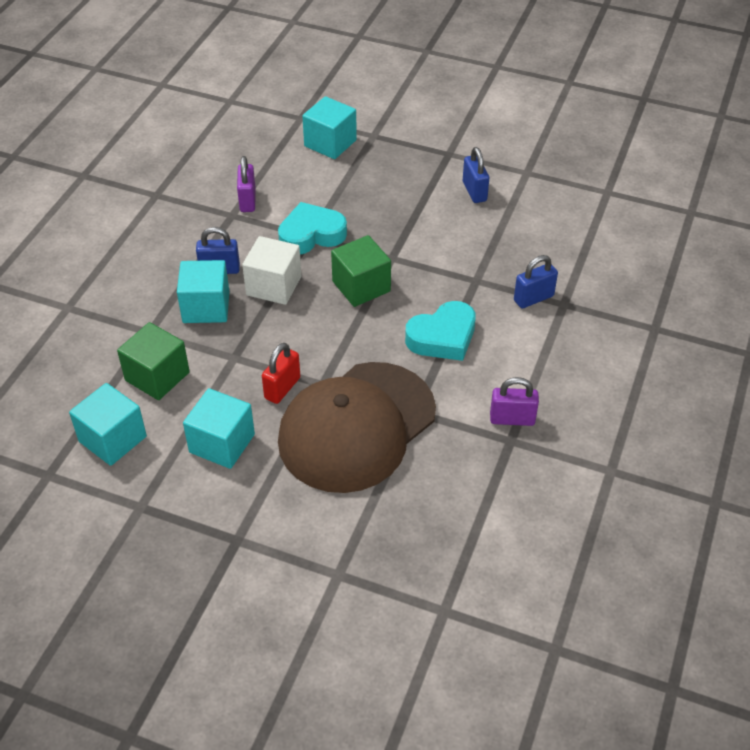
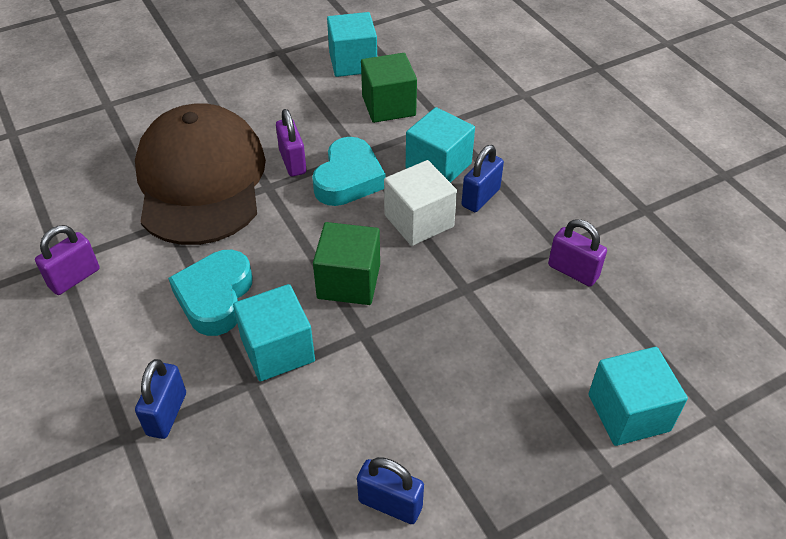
camera: 130 degrees right, 0 degrees up
turquoise cube [183,388,255,469] -> turquoise cube moved to [233,284,315,381]
red padlock [262,343,300,404] -> purple padlock [276,109,306,177]
turquoise heart [278,202,347,254] -> turquoise heart moved to [312,137,385,206]

